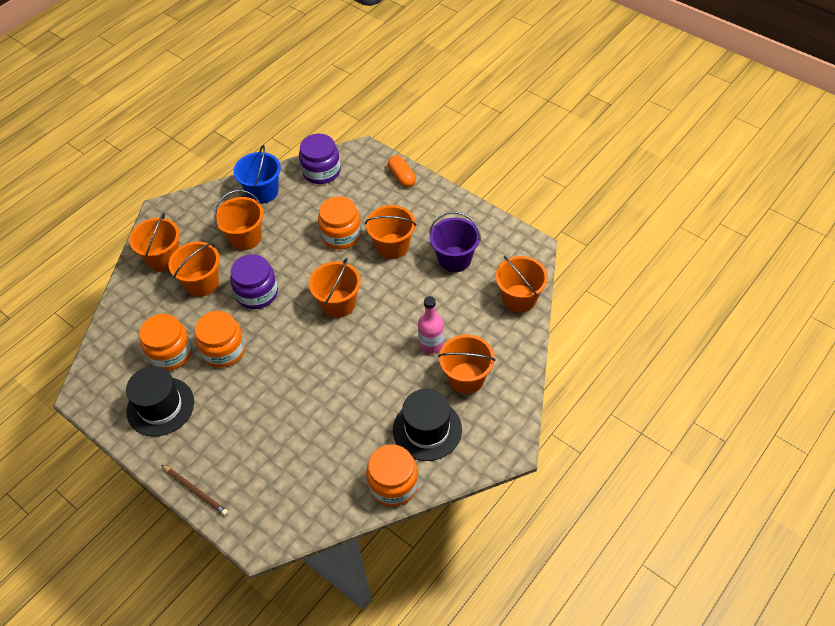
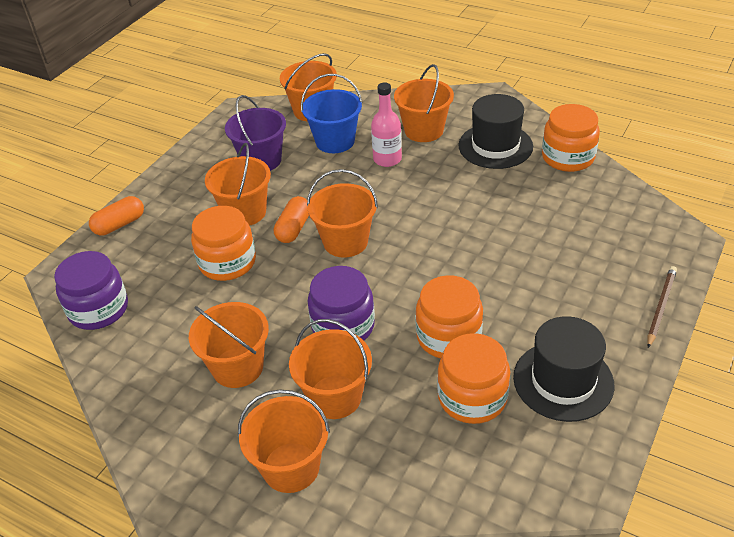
camera: 100 degrees left, 10 degrees down
blue bucket [233,145,281,204] -> blue bucket moved to [301,74,362,153]
none -> orange capsule [274,196,309,243]

